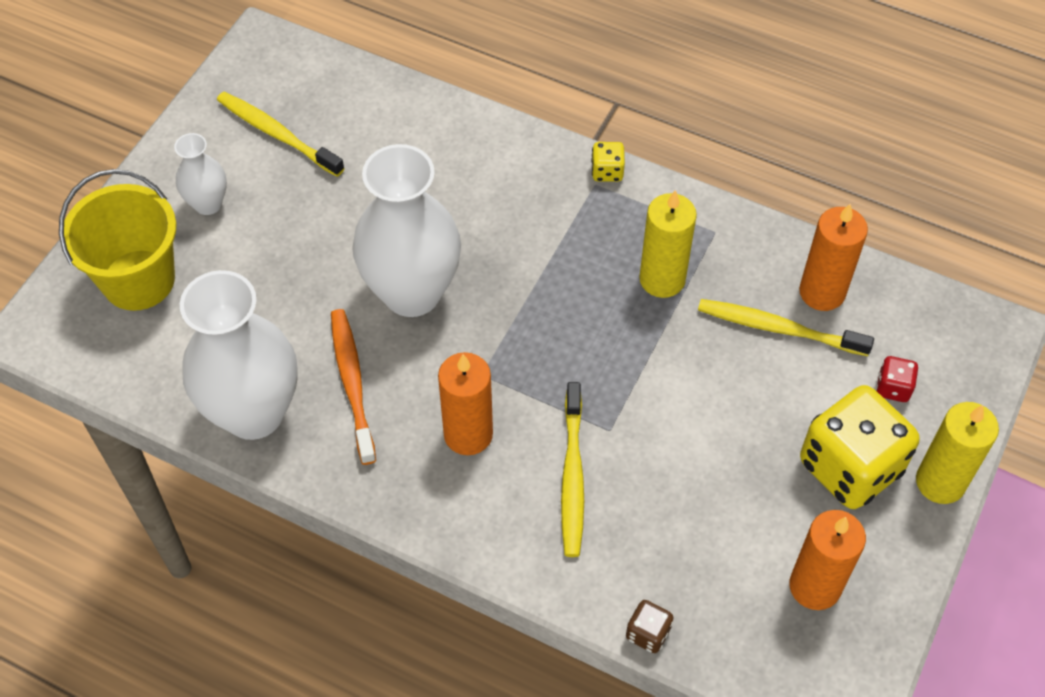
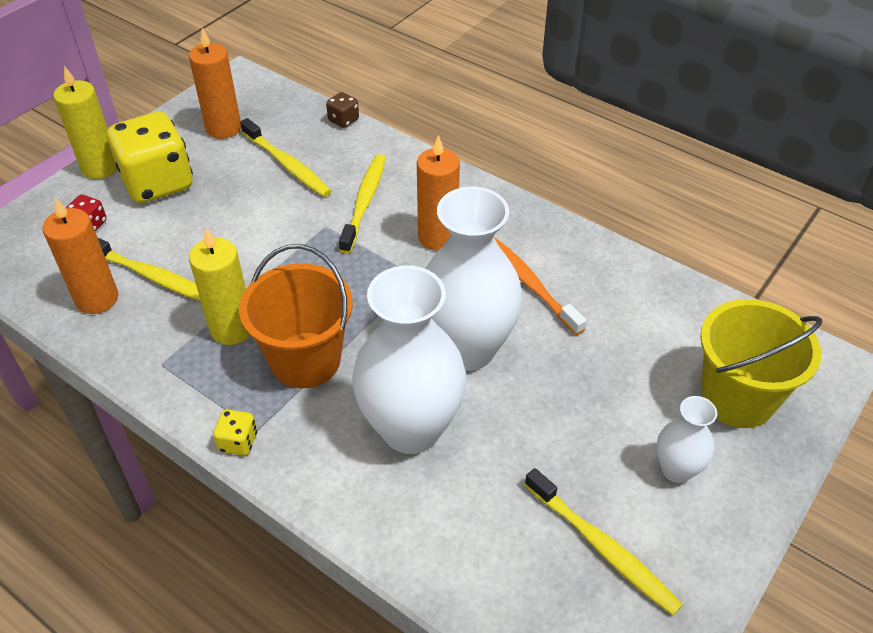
camera: 170 degrees left, 10 degrees down
white vase [180,270,298,440] -> white vase moved to [352,266,466,454]
orange toothbrush [331,309,376,465] -> orange toothbrush turned 150 degrees clockwise [493,236,587,335]
none -> orange bucket [239,244,353,388]
none -> yellow toothbrush [240,118,331,197]

